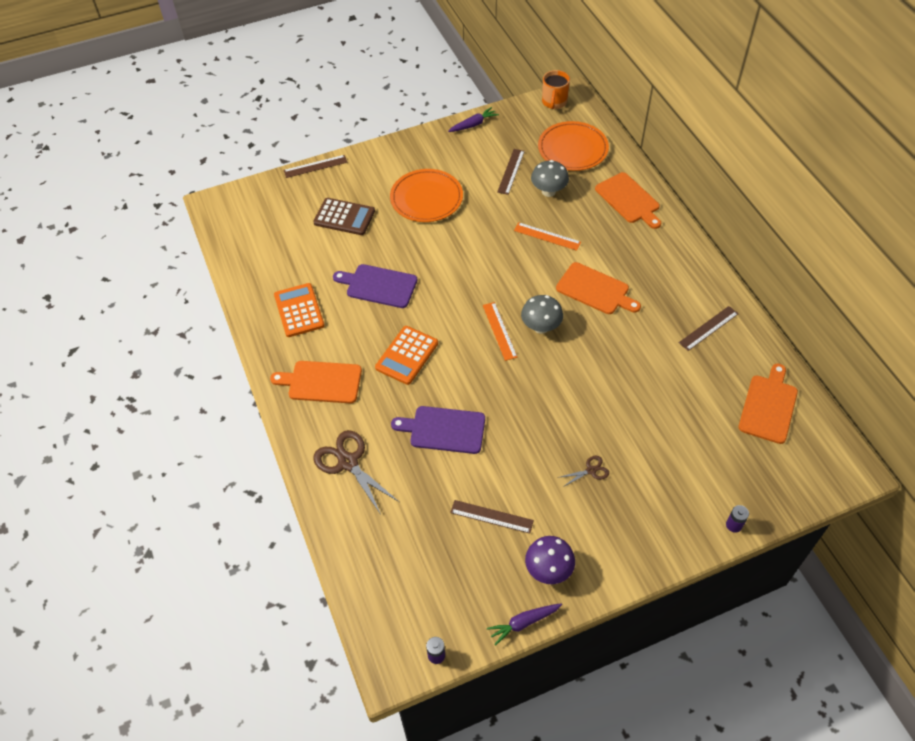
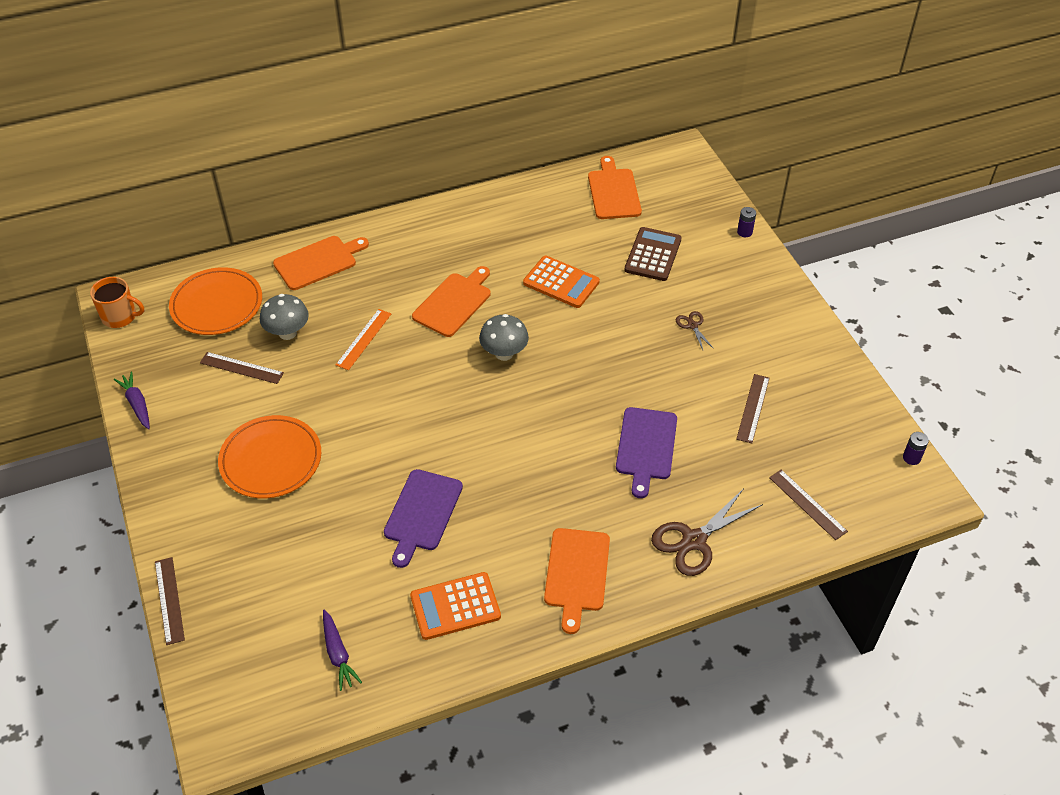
camera: 90 degrees left, 5 degrees down
brown calculator [313,198,375,235] -> brown calculator moved to [624,227,682,281]
orange calculator [375,326,438,385] -> orange calculator moved to [523,256,600,308]
orange ruler [483,302,518,361] -> none
purple carrot [487,603,562,646] -> purple carrot moved to [323,609,362,691]
purple mushroom [525,536,575,584] -> none
brown ruler [679,306,738,351] -> brown ruler moved to [769,470,848,540]
orange cutting board [739,363,798,444] -> orange cutting board turned 60 degrees clockwise [588,156,642,219]

